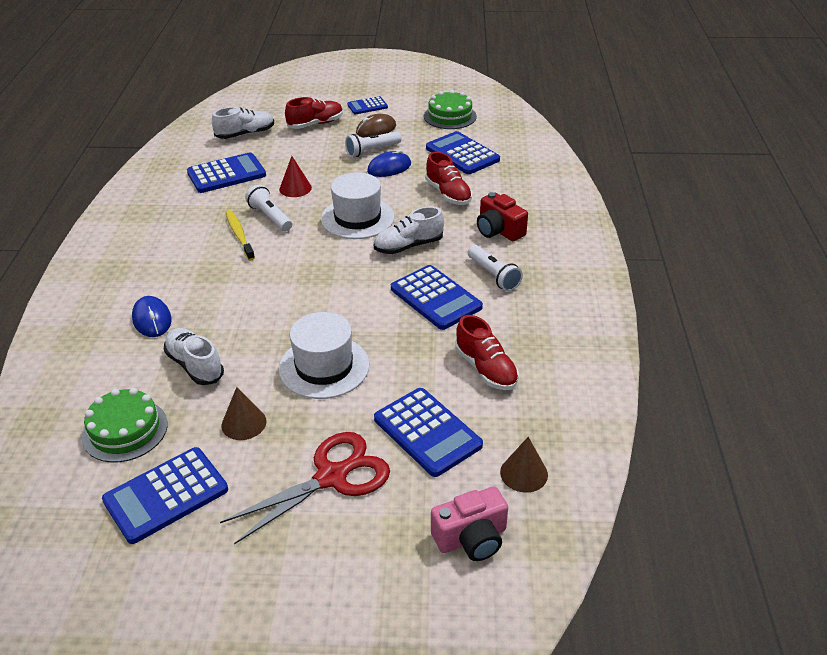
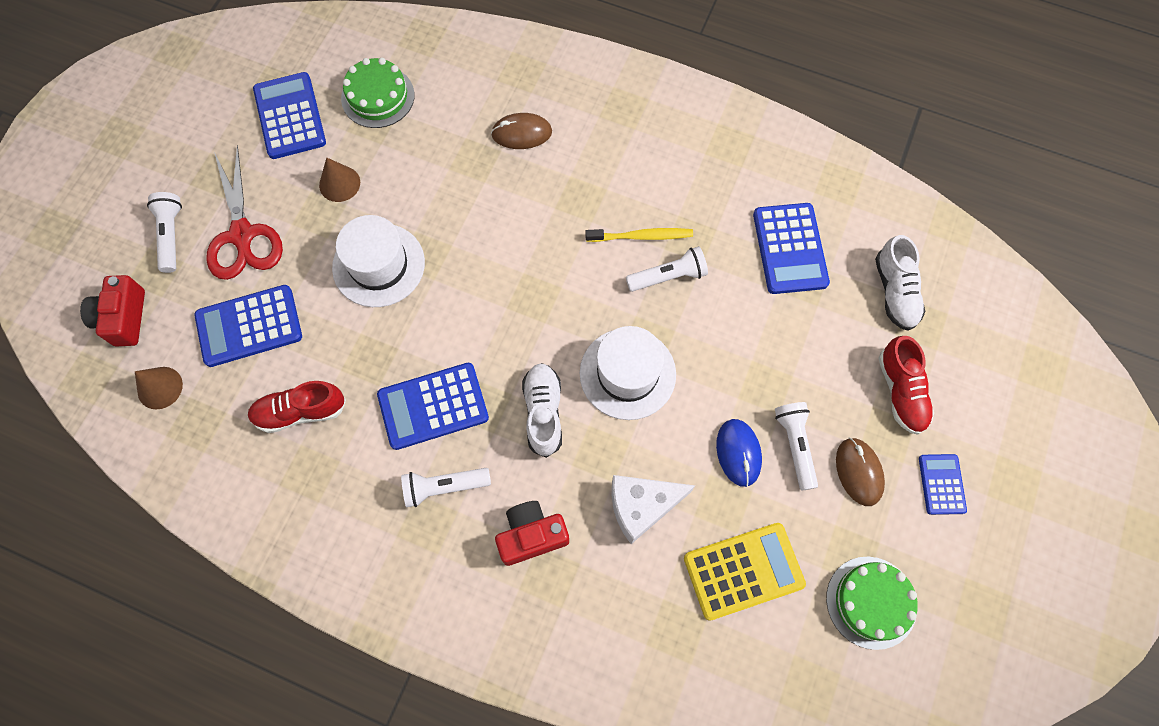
camera: 110 degrees right, 30 degrees up
blue mouse [132,296,172,337] -> brown mouse [491,113,552,149]
white shoe [164,328,224,385] -> none
red cone [279,156,312,197] -> none
red shoe [425,152,472,205] -> white cheese [612,475,695,544]
blue calculator [426,131,500,174] -> yellow calculator [684,523,806,621]
pink camera [431,486,508,561] -> red camera [80,275,145,346]
none -> white flashlight [147,192,182,273]

